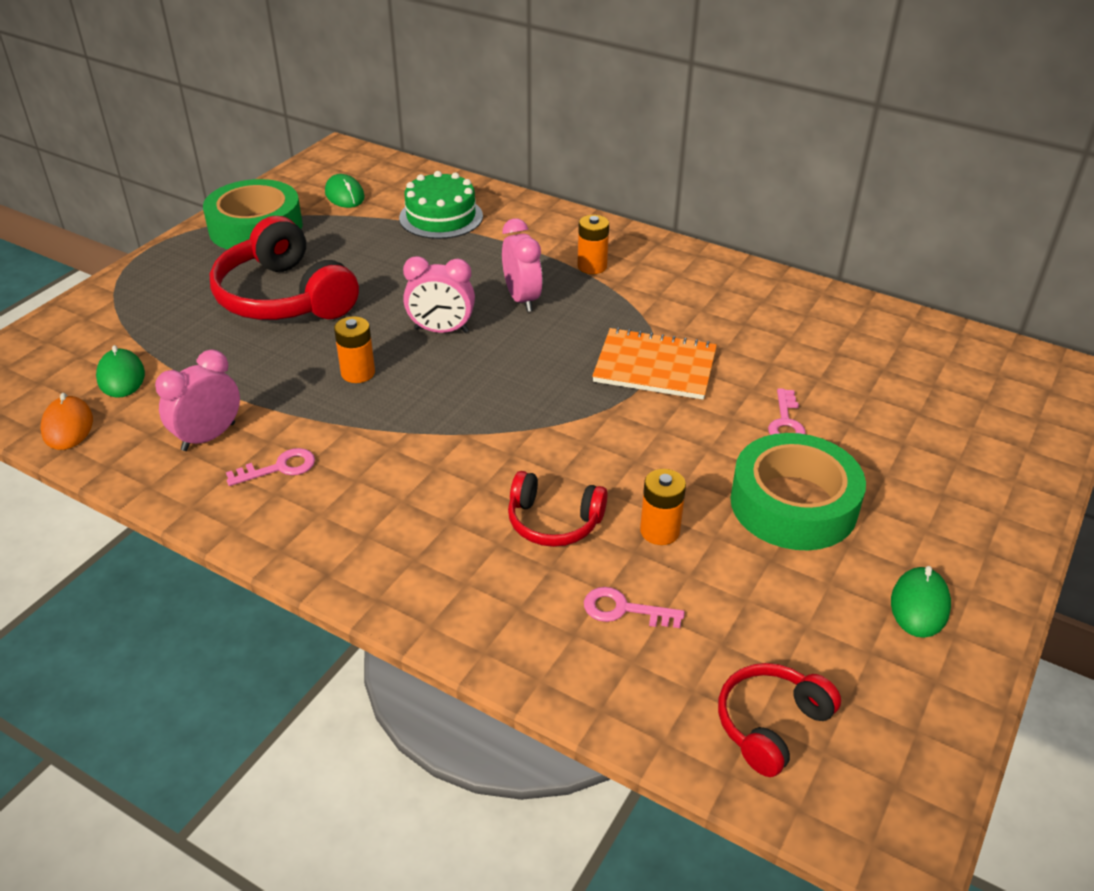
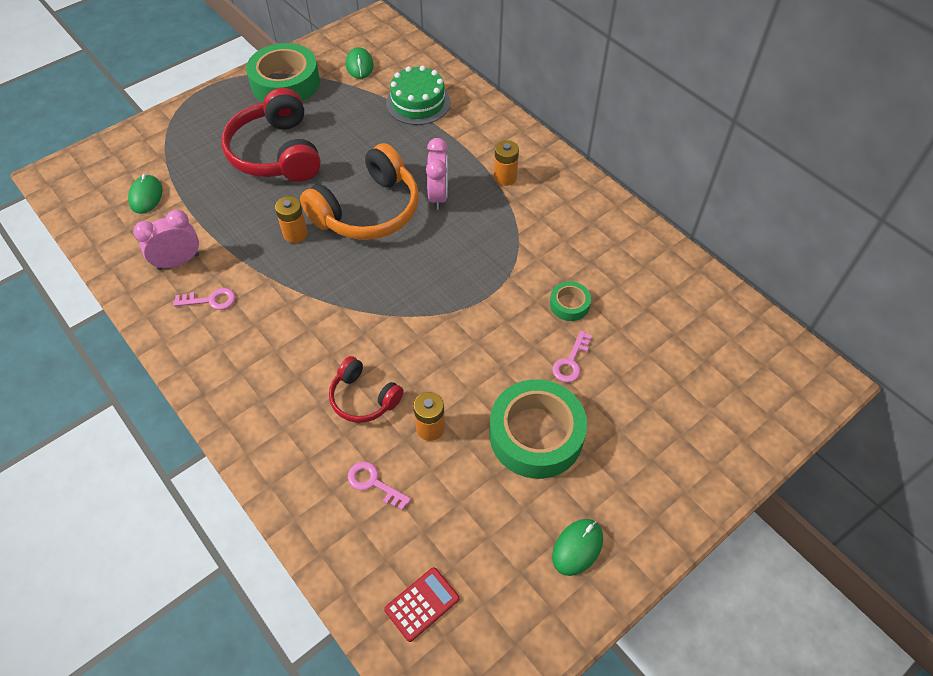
camera: 20 degrees right, 15 degrees up
orange mouse [41,393,93,450] -> none
pink clock [403,256,475,333] -> orange headphones [300,143,419,240]
orange notebook [592,327,717,400] -> none
red headphones [718,663,841,777] -> red calculator [384,567,459,642]
none -> green tape [550,281,591,321]

